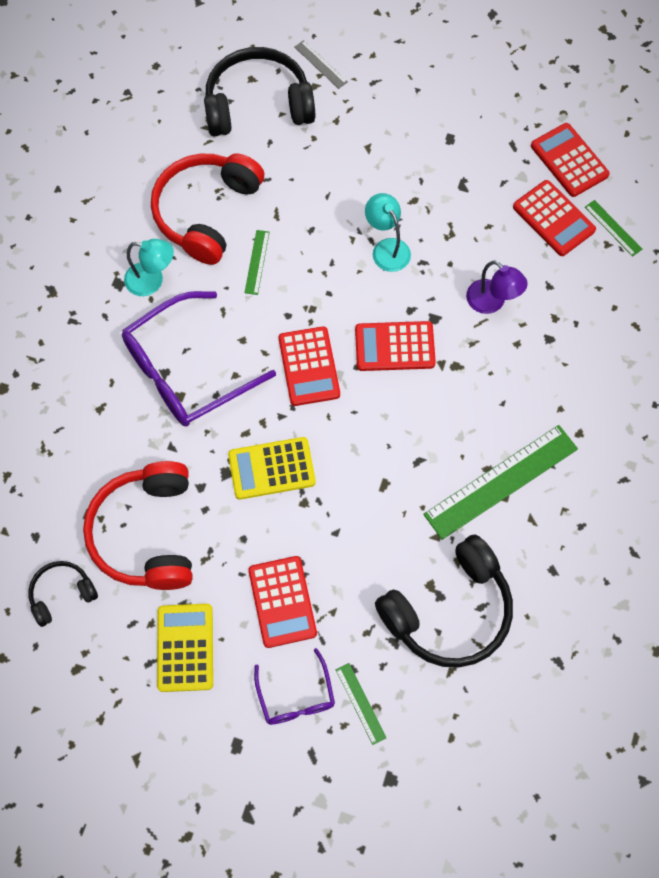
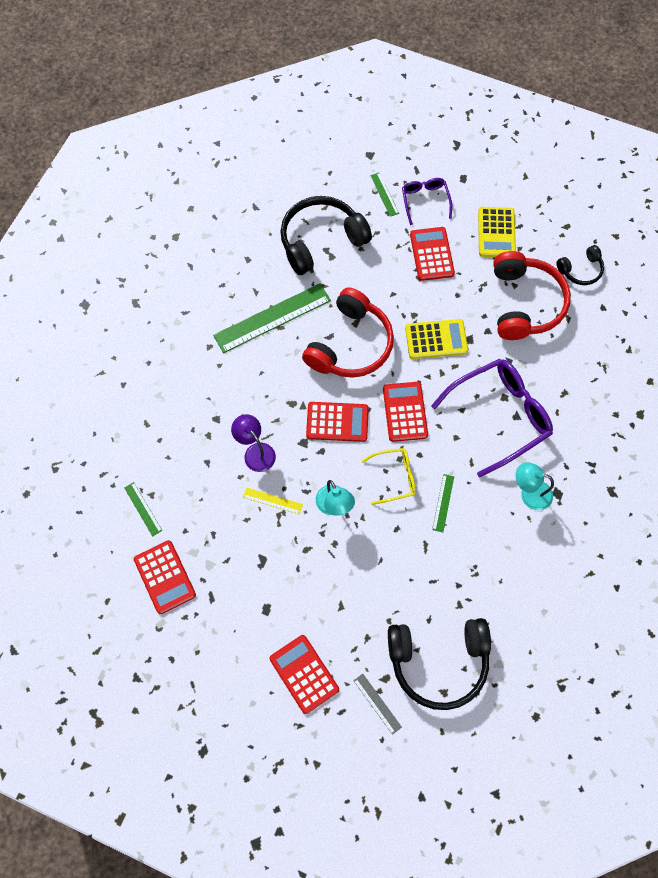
camera: 175 degrees left, 0 degrees up
red headphones [151,153,264,265] -> red headphones moved to [302,287,394,378]
red calculator [513,180,596,256] -> red calculator moved to [269,635,339,714]
none -> yellow ruler [243,487,303,515]
none -> yellow glasses [362,448,416,505]

